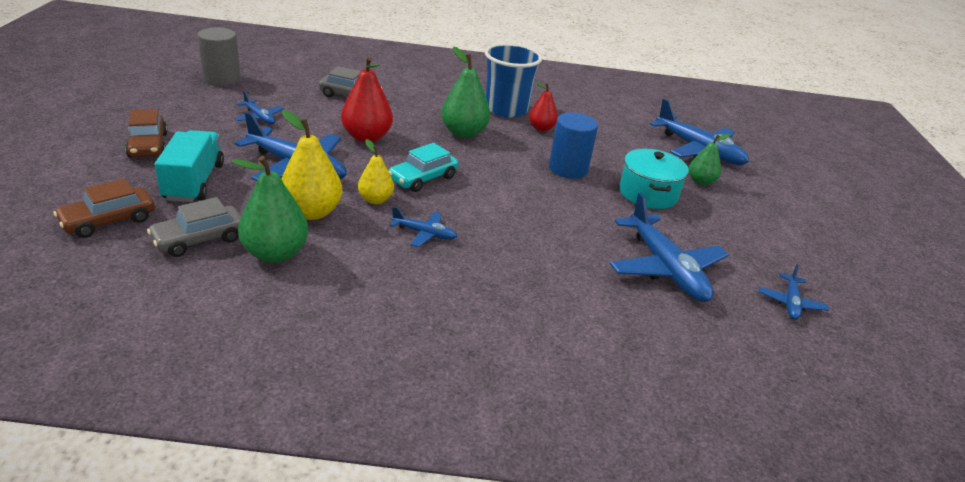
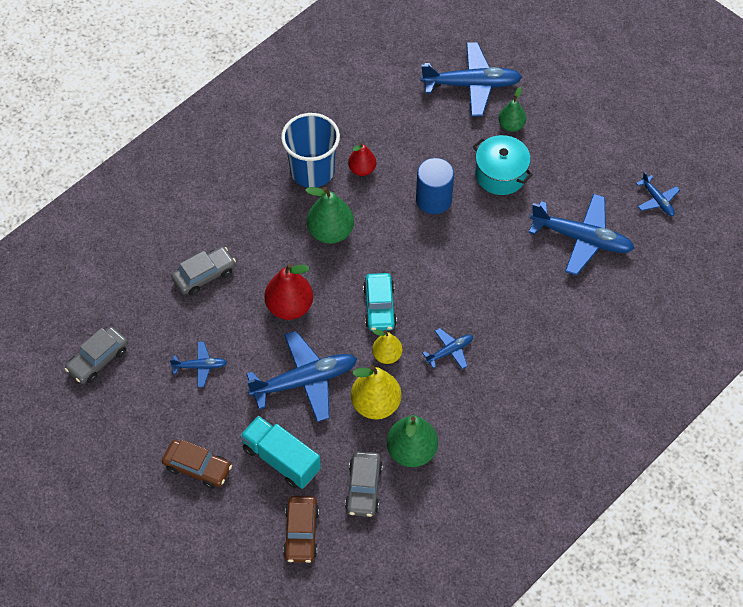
camera: 45 degrees left, 25 degrees up
grey cylinder [197,27,241,86] -> grey car [65,326,128,384]

